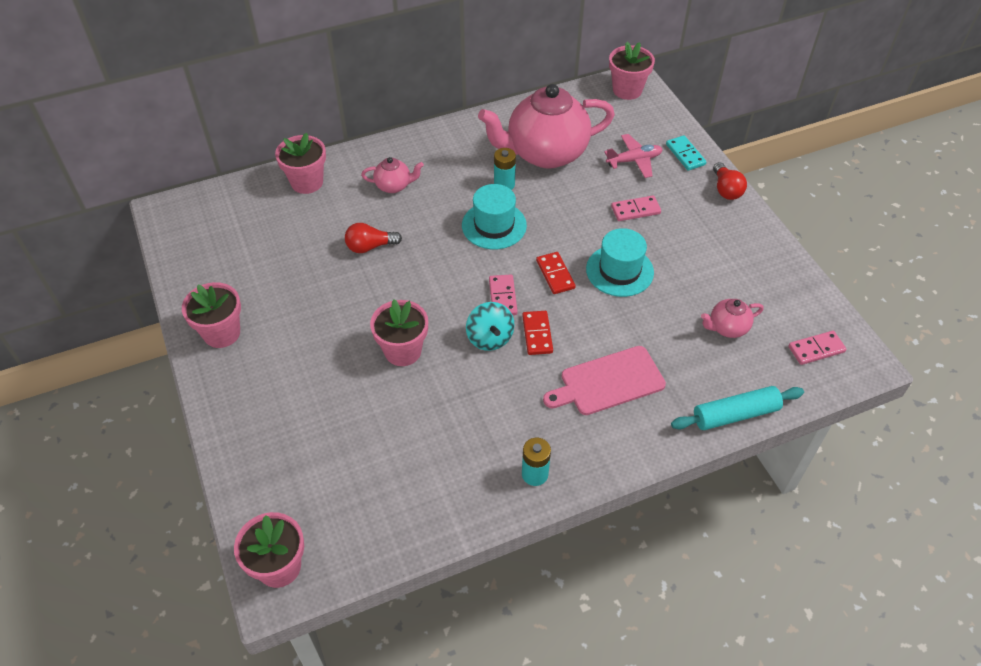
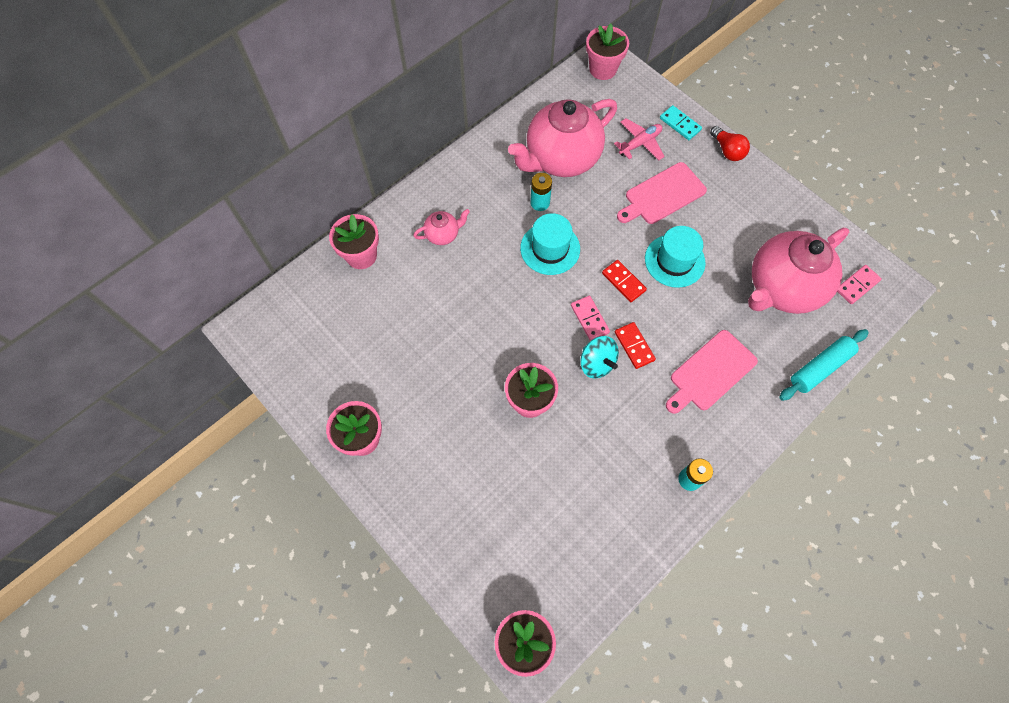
camera: 20 degrees left, 15 degrees up
red light bulb [345,223,402,253] -> none
pink domino [611,196,661,221] -> pink cutting board [617,162,707,224]
pink teapot [701,299,764,338] -> pink teapot [748,228,849,314], size x2.29

